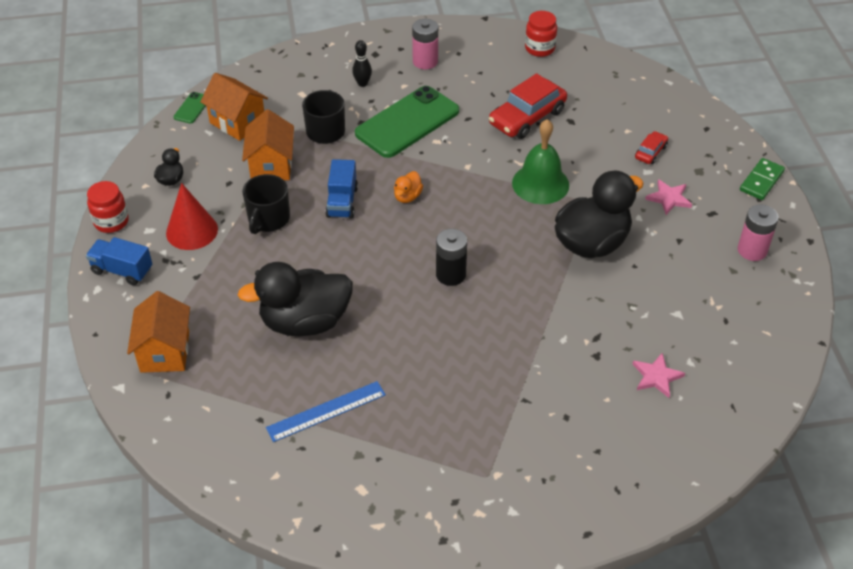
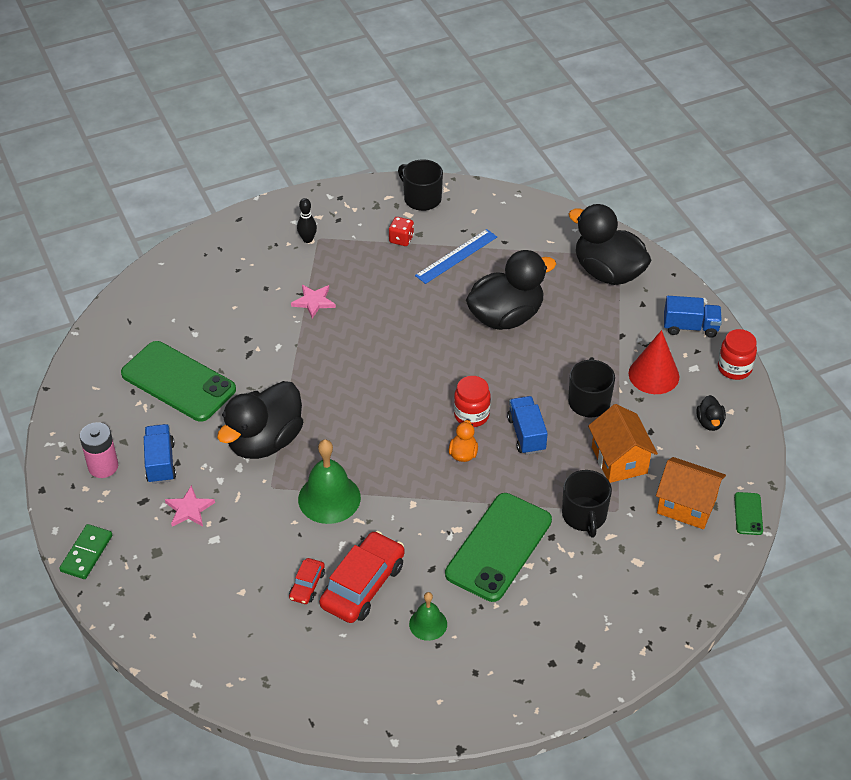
camera: 165 degrees right, 0 degrees up
orange house [127,291,190,373] -> black duck [569,204,651,285]
black bowling pin [352,40,372,87] -> black bowling pin moved to [297,198,317,243]
pink battery [412,19,438,69] -> none
black battery [436,229,467,286] -> none
red jar [525,11,557,57] -> red jar moved to [454,376,491,427]
pink star [633,353,685,398] -> pink star moved to [291,285,336,318]
red car [635,131,668,164] -> red car moved to [289,558,325,604]
none -> green phone [121,341,236,422]
none -> blue truck [144,424,176,484]
none -> red dice [389,217,414,246]
none -> black mug [398,159,443,211]
none -> green bell [409,592,447,641]

